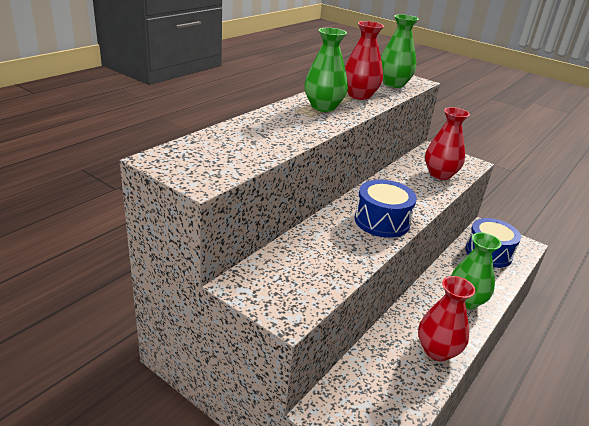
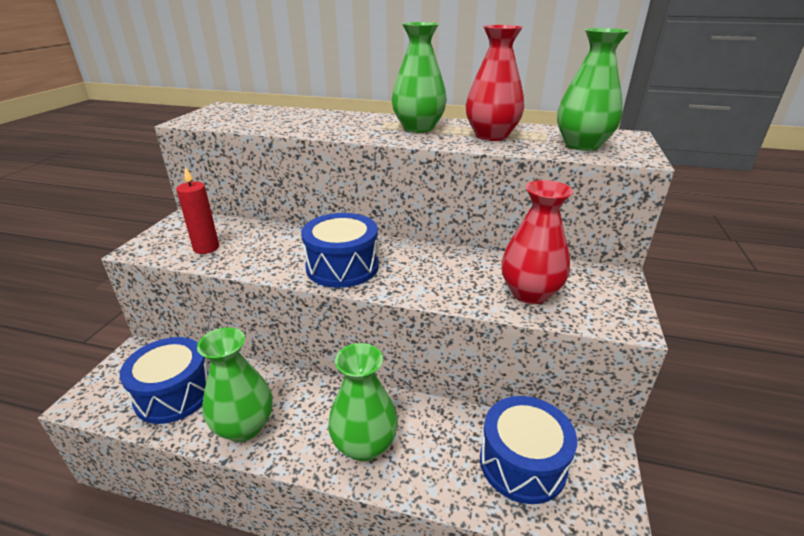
camera: 70 degrees right, 0 degrees up
red vase [418,276,476,361] -> green vase [197,327,273,442]
none -> blue drum [120,337,209,424]
none -> red candle [176,167,219,254]

